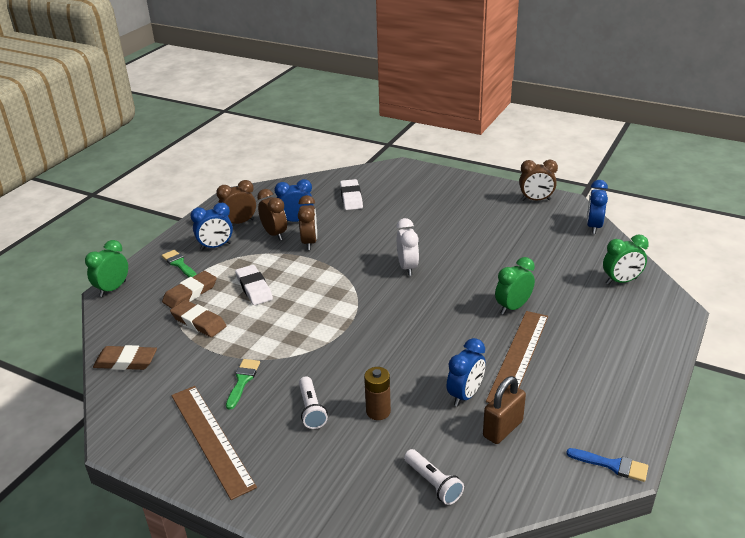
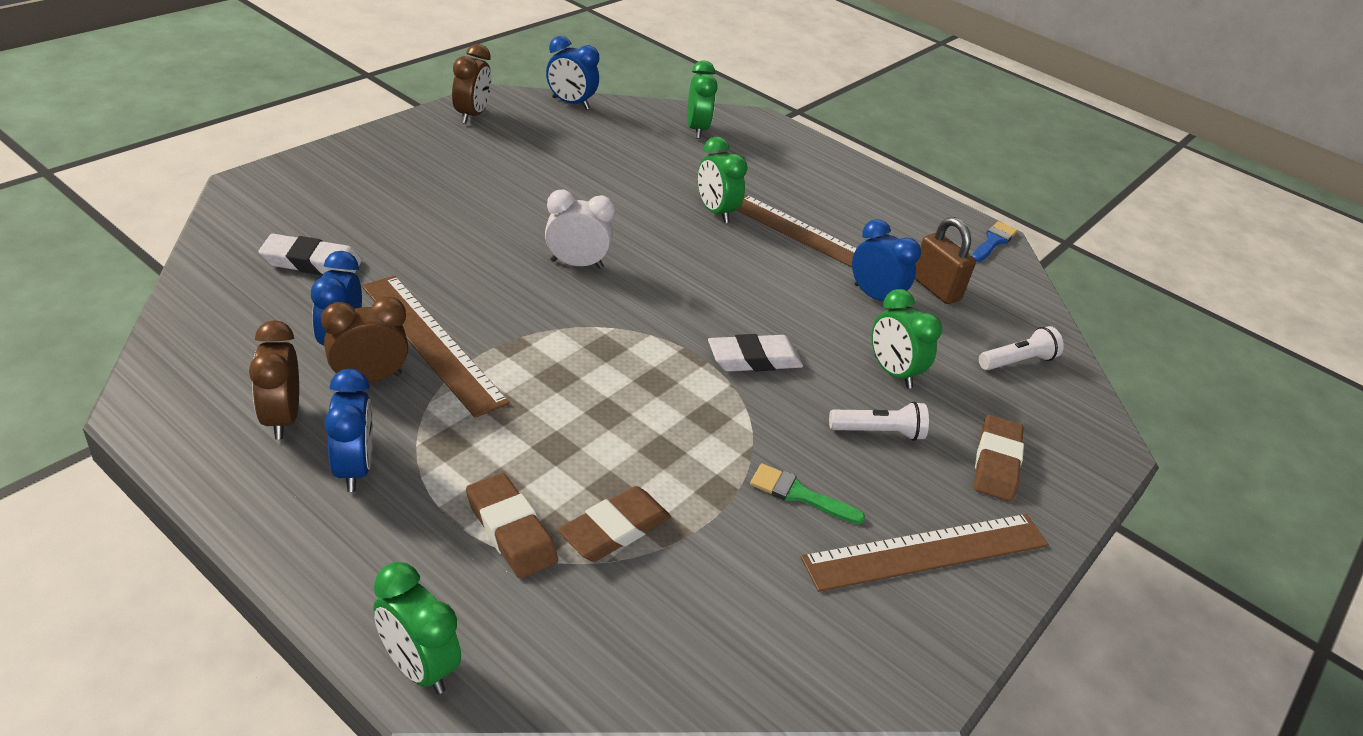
camera: 85 degrees left, 5 degrees up
brown eraser [93,345,157,370] -> brown eraser moved to [974,415,1024,502]
green brush [162,250,197,277] -> none
white eraser [235,265,273,305] -> white eraser moved to [708,334,803,372]
brown clock [298,195,317,250] -> brown ruler [362,275,510,418]
brown battery [364,367,391,420] -> green clock [871,289,942,389]

